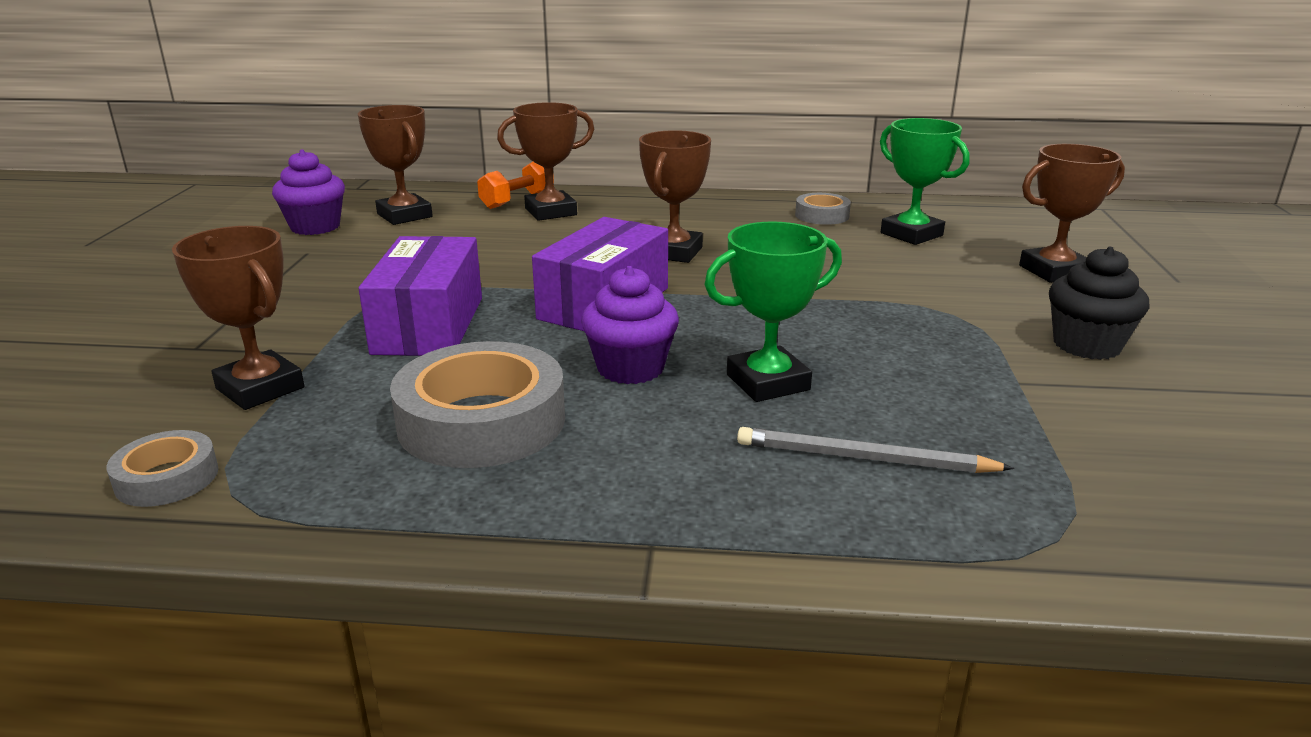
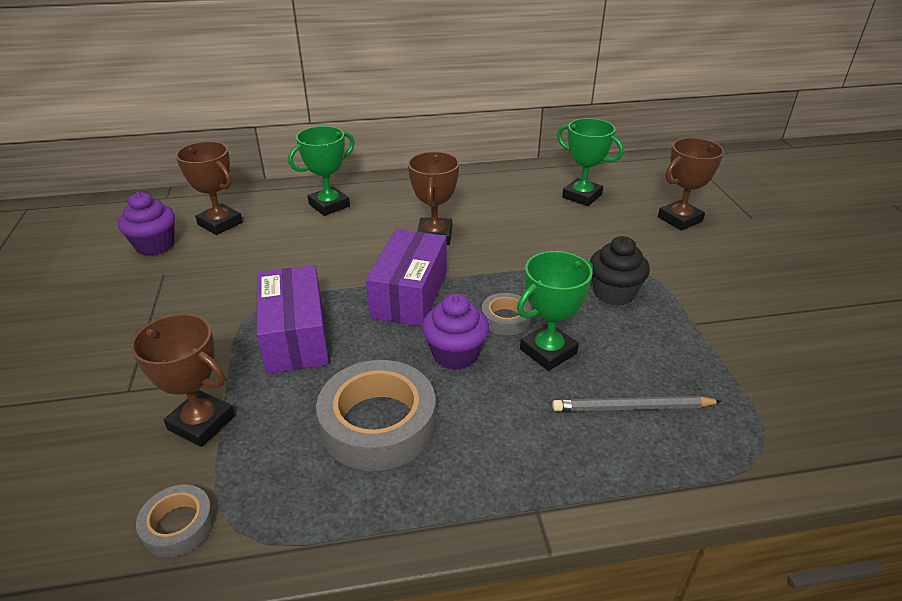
camera: 15 degrees left, 10 degrees up
orange dumbbell [477,162,554,209] -> none
brown trophy [497,102,594,221] -> green trophy [288,126,355,216]
grey tape [795,193,851,225] -> grey tape moved to [481,293,532,335]
black cupcake [1049,247,1149,360] -> black cupcake moved to [590,236,650,306]

